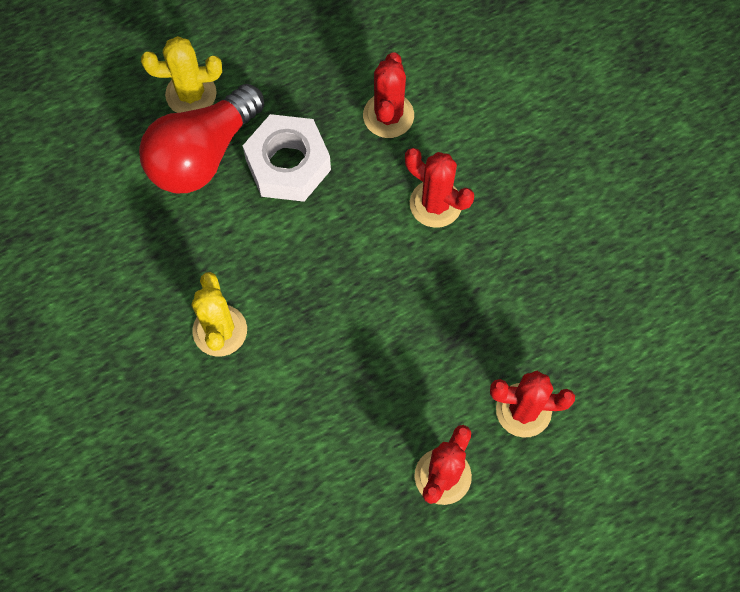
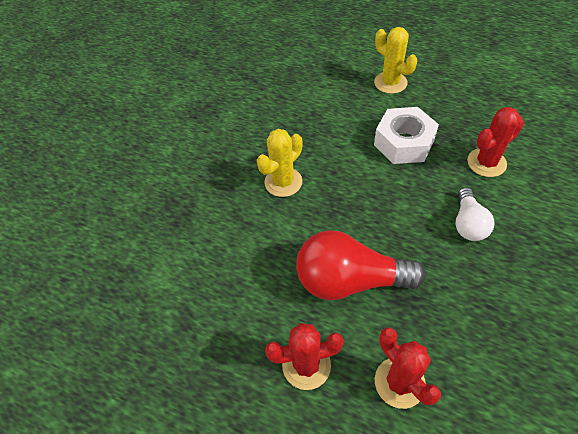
camera: 55 degrees right, 15 degrees down
red light bulb [139,84,264,193] -> red light bulb moved to [296,230,426,300]
red cactus [405,148,474,228] -> white light bulb [456,187,495,241]

